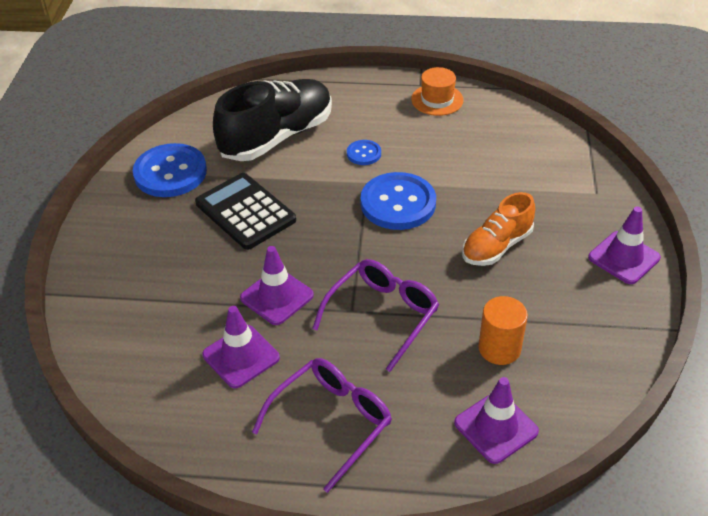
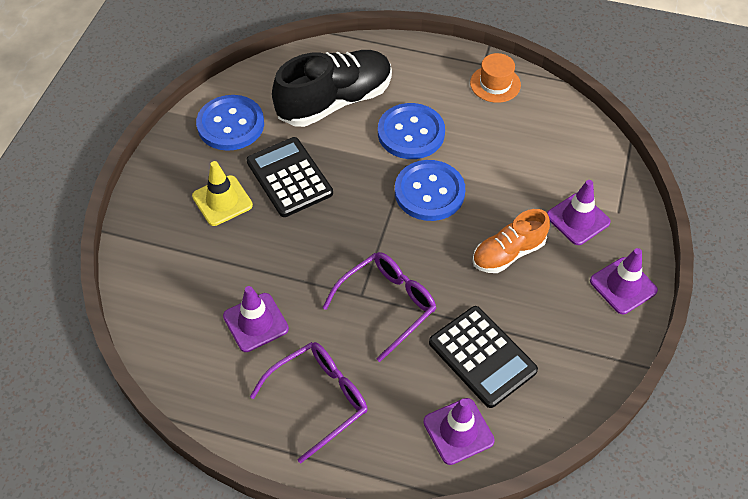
camera: 10 degrees right, 10 degrees up
purple traffic cone [240,246,314,325] -> purple traffic cone moved to [547,180,611,245]
blue button [347,140,381,165] -> blue button [378,103,445,159], size x2.05
orange cylinder [478,296,528,365] -> black calculator [429,306,538,408]
none -> yellow traffic cone [192,161,253,226]

